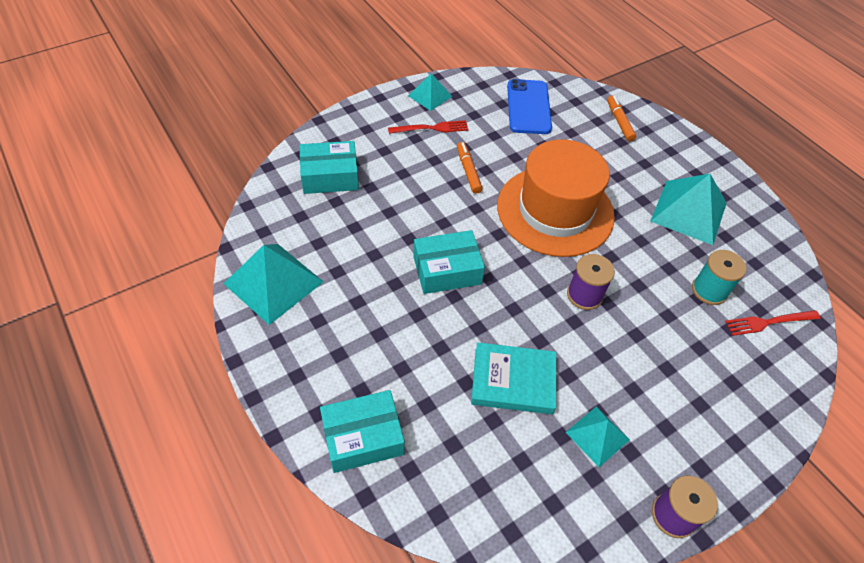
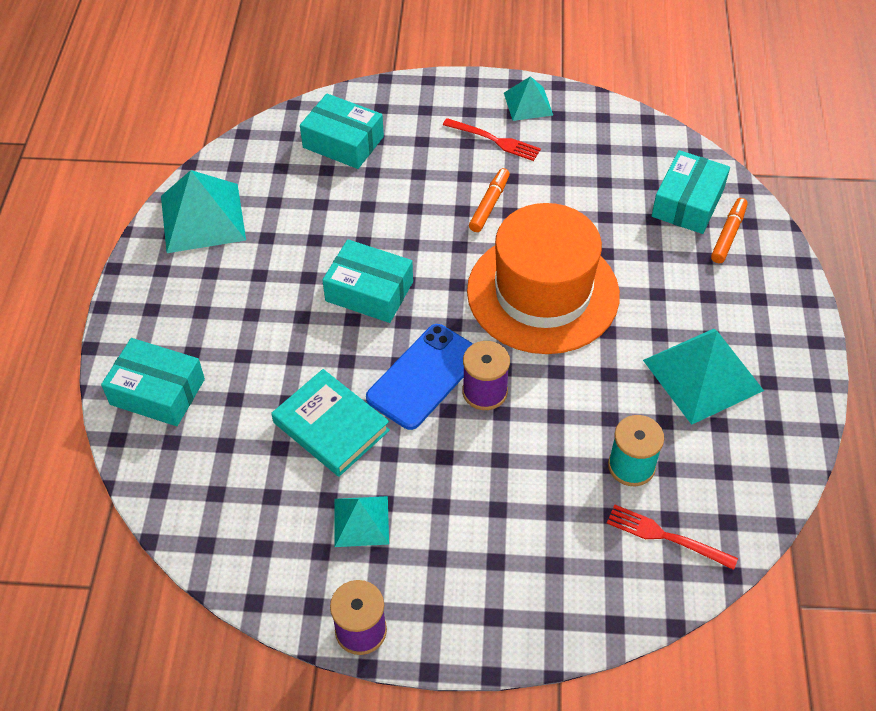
camera: 40 degrees right, 0 degrees up
blue phone [507,79,552,134] -> blue phone moved to [366,324,473,430]
none -> turquoise box [652,150,730,234]

